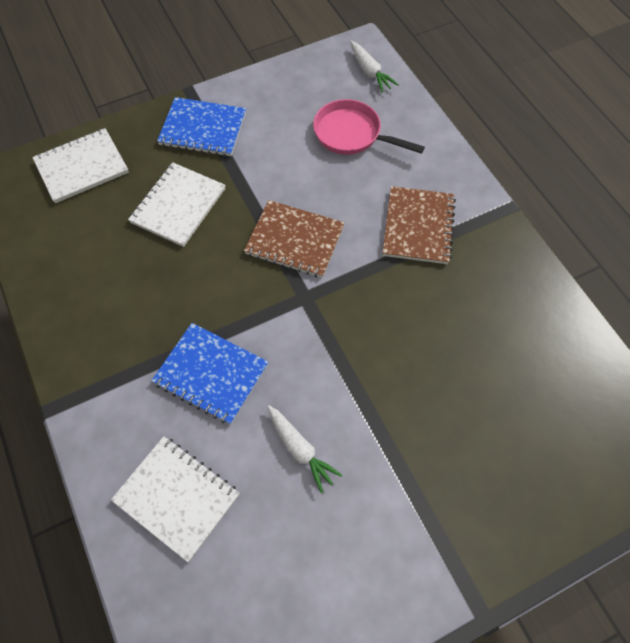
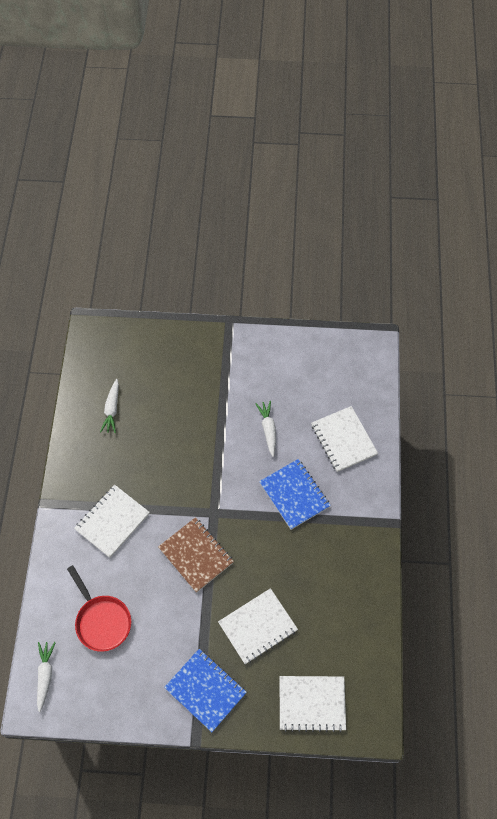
camera: 150 degrees left, 0 degrees up
pink pan [313,99,425,155] -> red pan [67,565,131,652]
brown notebook [383,186,456,264] -> white notebook [74,485,150,558]
none -> white carrot [100,379,119,433]

